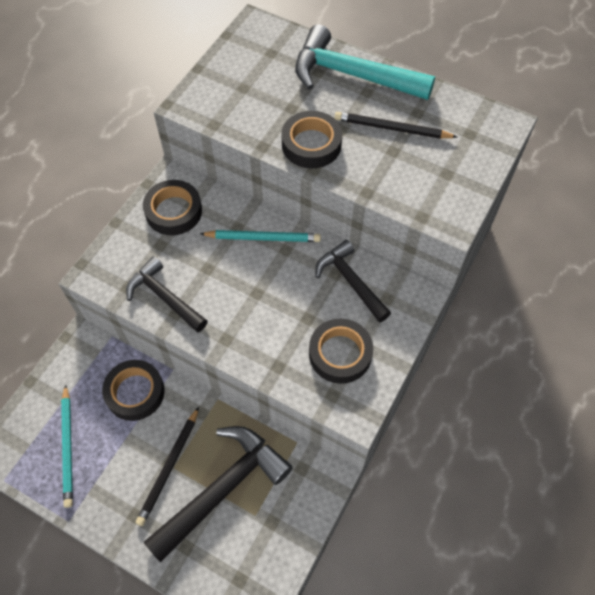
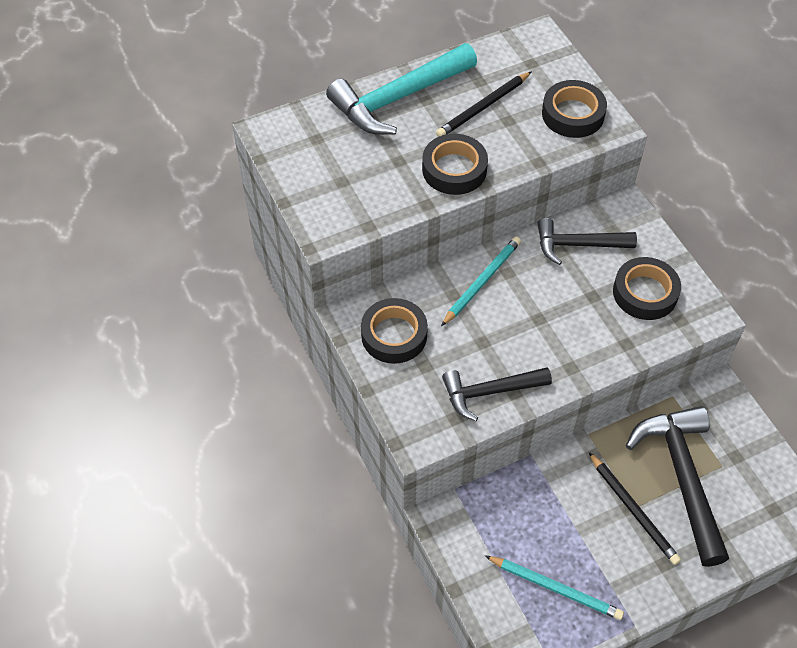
camera: 55 degrees left, 5 degrees down
black tape [102,360,165,421] -> black tape moved to [542,80,607,138]

